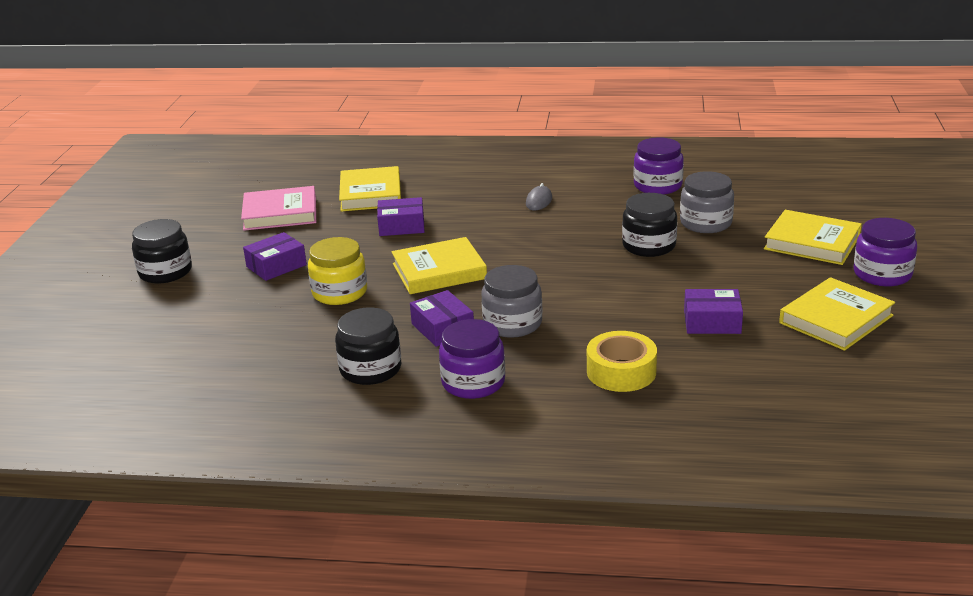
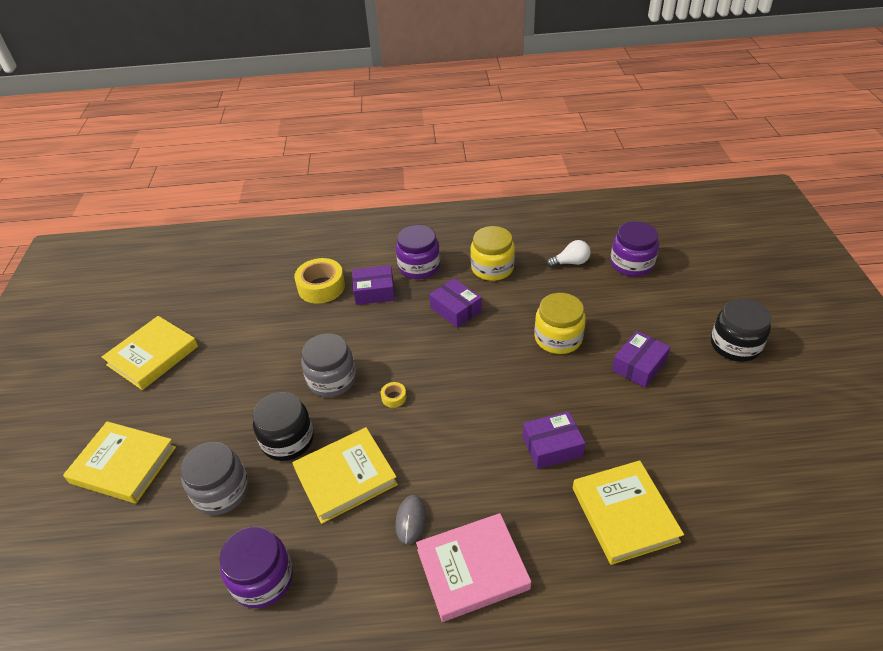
camera: 170 degrees right, 15 degrees up
pink book [241,186,316,231] -> pink book moved to [416,513,531,622]
black jar [335,307,401,385] -> yellow jar [470,226,515,281]
yellow book [392,237,487,294] -> yellow book moved to [292,427,398,524]
grey jar [481,265,543,338] -> grey jar moved to [301,333,356,397]
purple box [684,289,743,334] -> purple box moved to [352,265,395,305]
purple jar [854,218,917,286] -> purple jar moved to [610,221,659,277]
none -> yellow tape [381,382,407,408]
none -> white light bulb [547,240,590,268]

